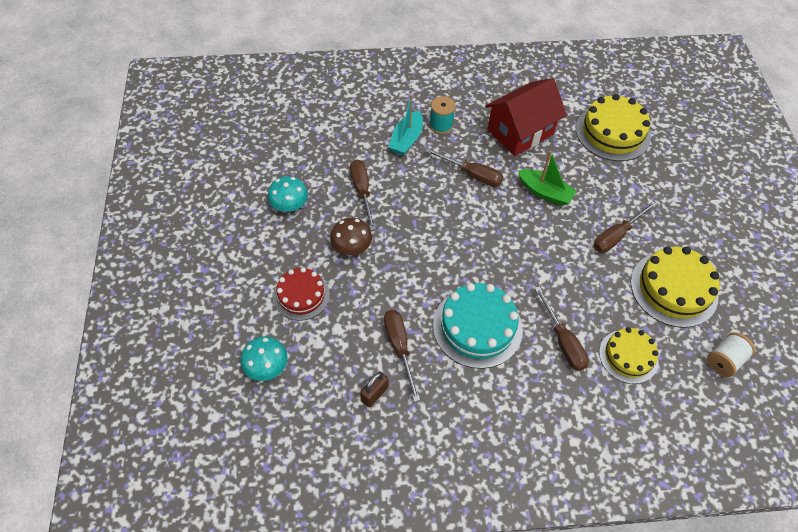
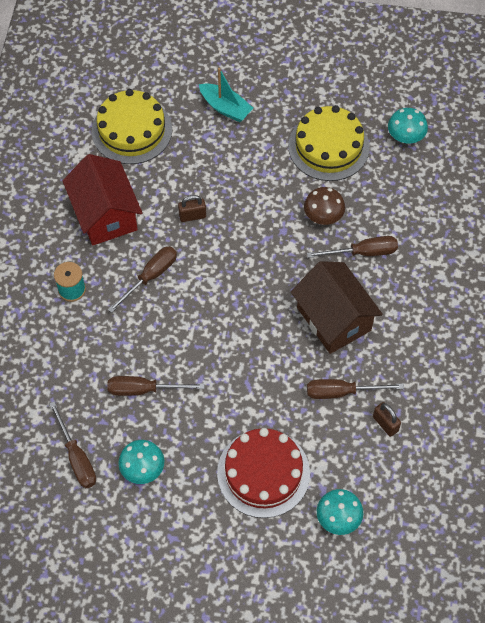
camera: 75 degrees left, 5 degrees up
red cake [273,267,330,321] -> red cake [217,428,310,518], size x1.56
brown mushroom [330,218,372,255] -> brown mushroom moved to [304,187,345,225]
turquoise boat [388,95,423,156] -> turquoise boat moved to [199,68,253,122]
turquoise cake [433,283,523,369] -> brown house [291,261,383,354]
green boat [518,151,577,206] -> brown padlock [178,195,206,222]
brown screwdriver [594,201,657,253] -> brown screwdriver moved to [49,401,96,488]
yellow cake [599,327,659,384] -> none
white spool [707,332,755,377] -> turquoise mushroom [388,108,428,143]

